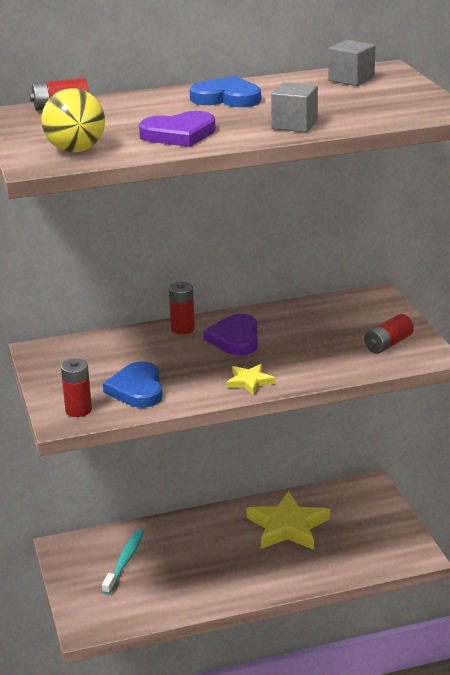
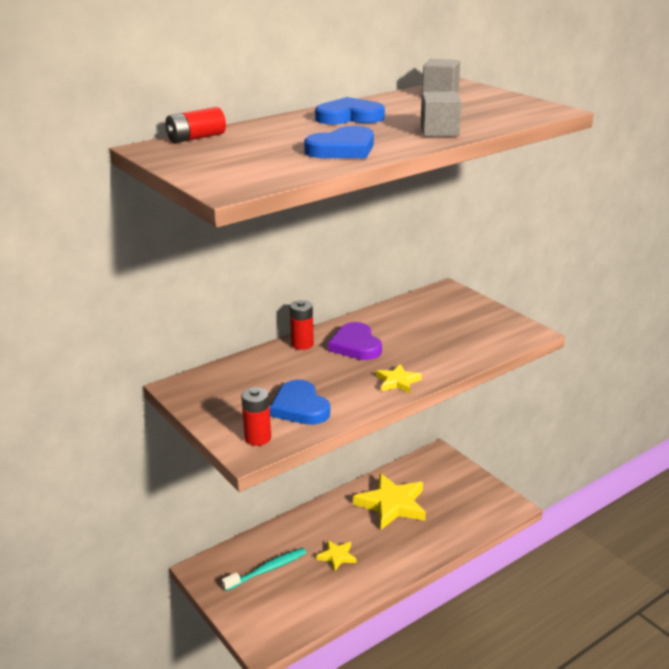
camera: 20 degrees left, 0 degrees up
yellow ball [41,88,105,152] -> none
turquoise toothbrush [102,529,144,595] -> turquoise toothbrush turned 60 degrees clockwise [222,548,306,591]
purple heart [139,111,216,147] -> blue heart [304,126,374,158]
red battery [364,314,414,354] -> none
none -> yellow star [316,540,356,572]

